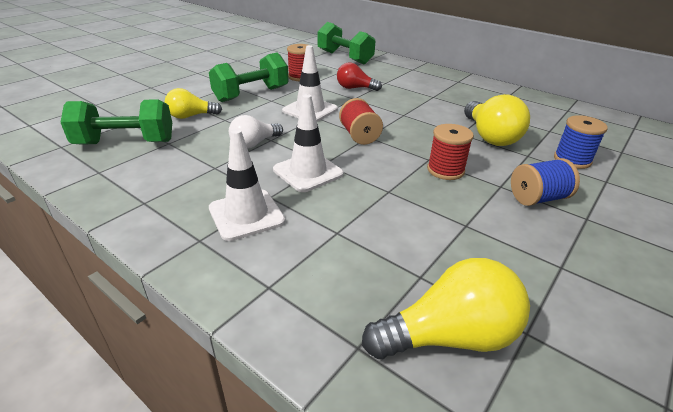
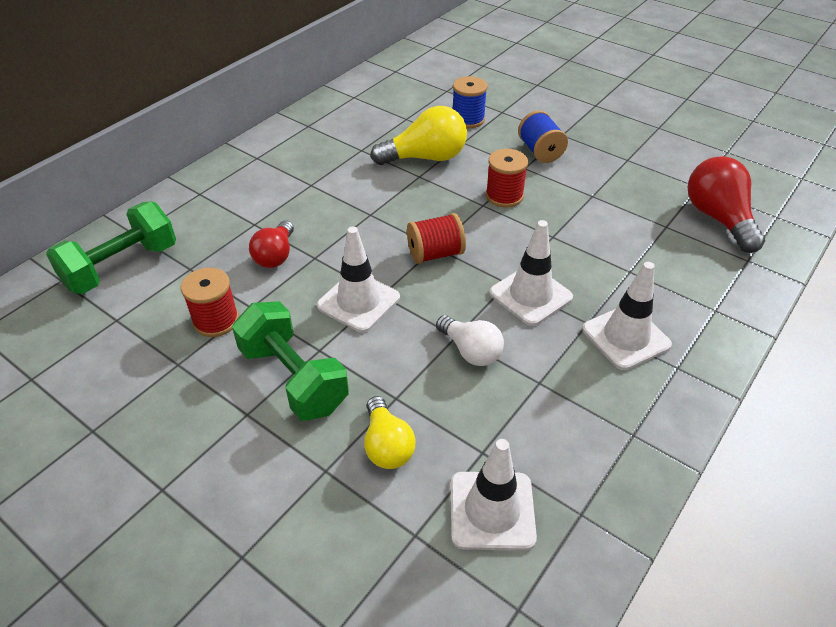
camera: 90 degrees left, 10 degrees up
green dumbbell [61,99,172,145] -> white traffic cone [451,439,537,551]
yellow light bulb [362,258,530,359] -> red light bulb [688,156,765,253]

